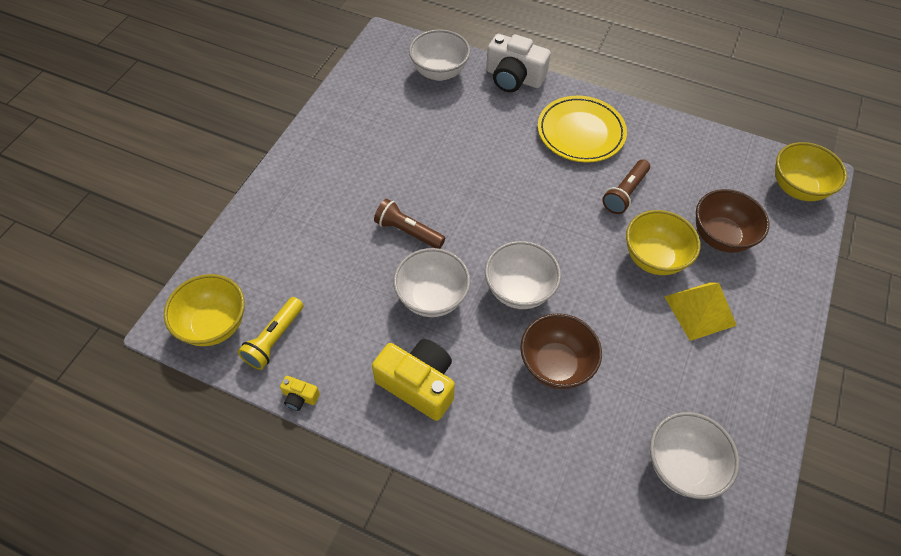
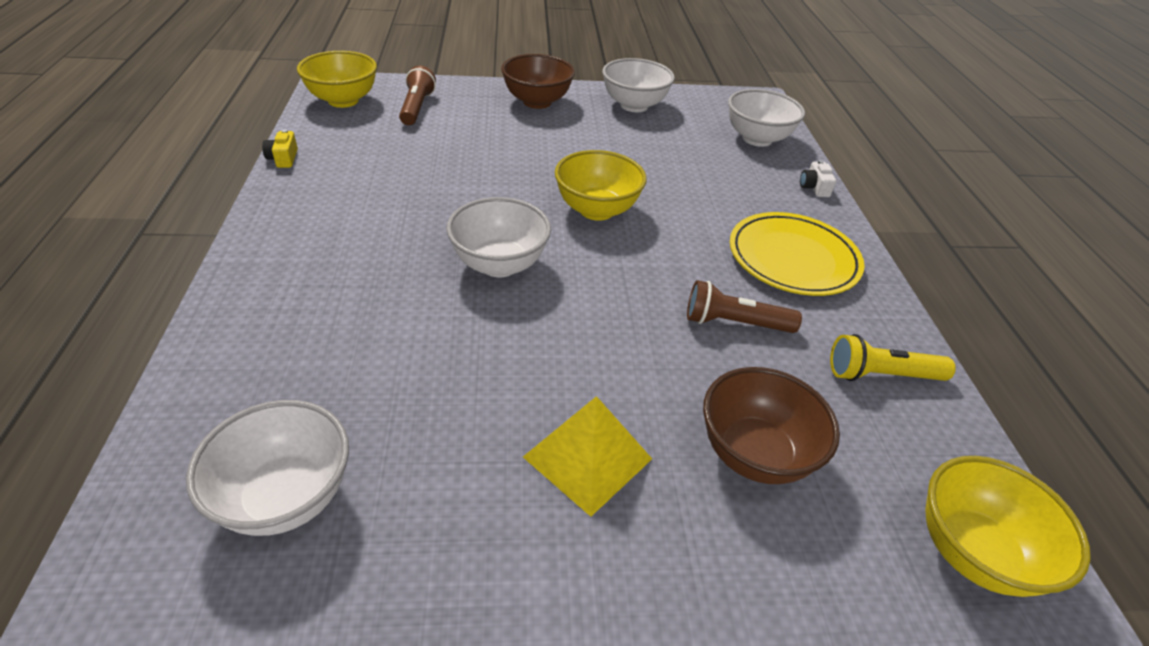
camera: 60 degrees right, 15 degrees down
yellow flashlight [238,297,303,370] -> yellow flashlight moved to [830,334,956,381]
yellow camera [372,339,455,421] -> none
brown flashlight [374,199,445,249] -> brown flashlight moved to [399,66,436,125]
white bowl [393,248,470,317] -> white bowl moved to [602,58,675,112]
white camera [486,34,551,92] -> white camera [800,160,836,197], size x0.45
brown bowl [520,313,602,389] -> brown bowl moved to [501,54,575,109]
yellow bowl [626,210,700,275] -> yellow bowl moved to [555,150,647,221]

